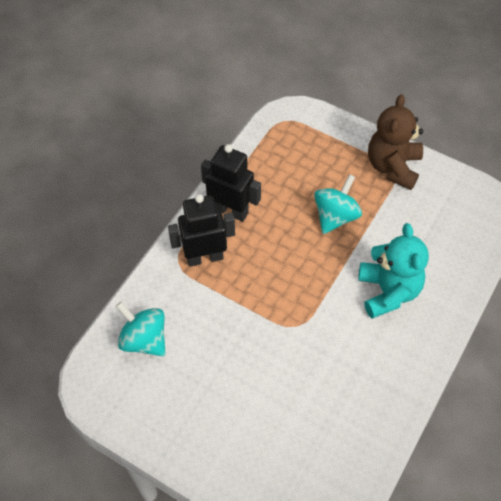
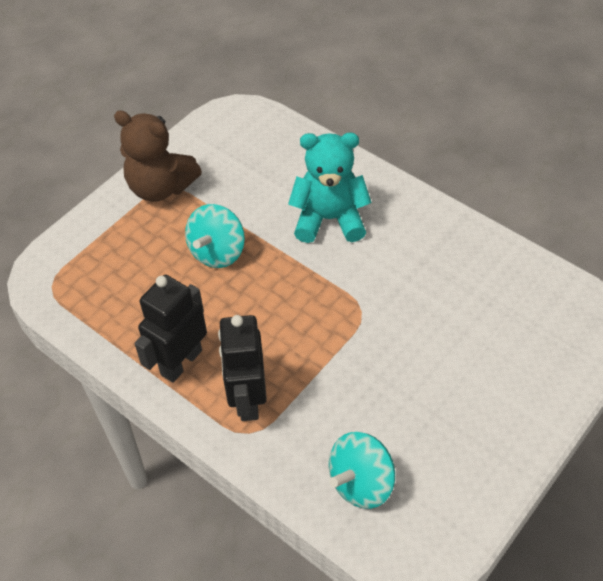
camera: 80 degrees left, 5 degrees down
turquoise spinning top [314,174,362,234] -> turquoise spinning top turned 105 degrees counterclockwise [185,204,245,268]

